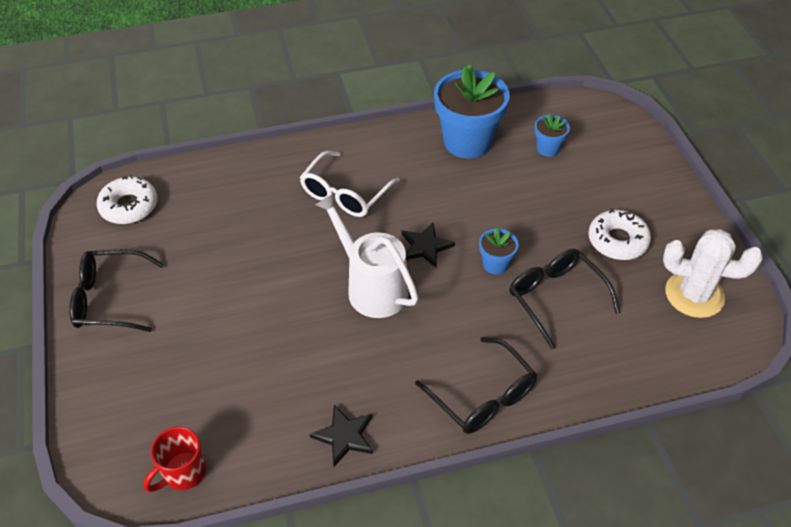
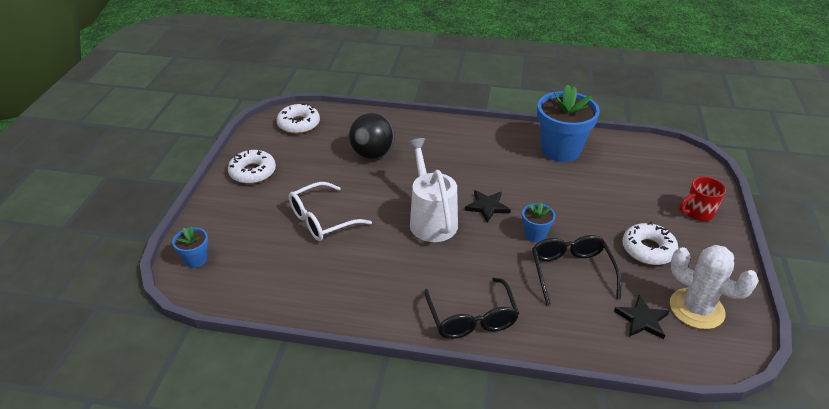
camera: 25 degrees right, 10 degrees down
black glasses [69,249,164,332] -> white donut [228,150,276,184]
red mug [143,427,206,492] -> red mug moved to [679,177,726,221]
white glasses [300,151,400,217] -> white glasses moved to [289,182,372,241]
black star [310,405,373,466] -> black star moved to [614,295,669,339]
blue flower pot [534,113,570,157] -> blue flower pot moved to [172,226,208,268]
none -> black ball [349,113,395,159]

